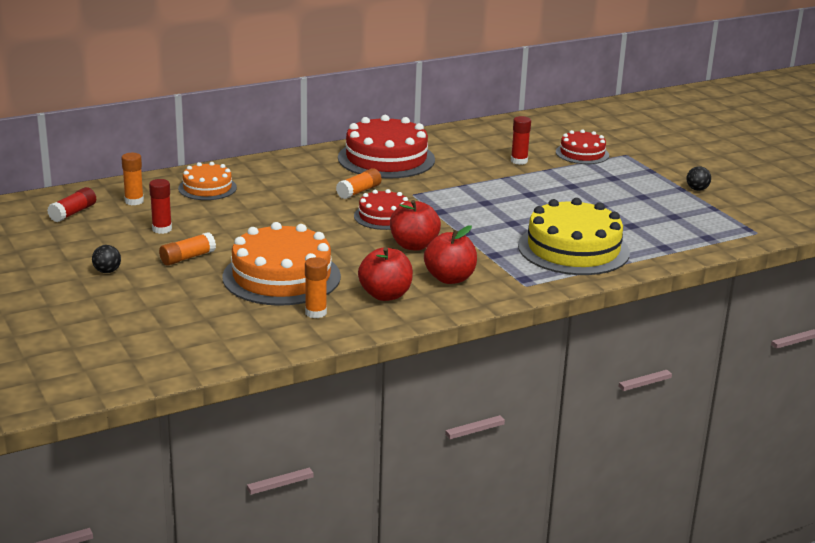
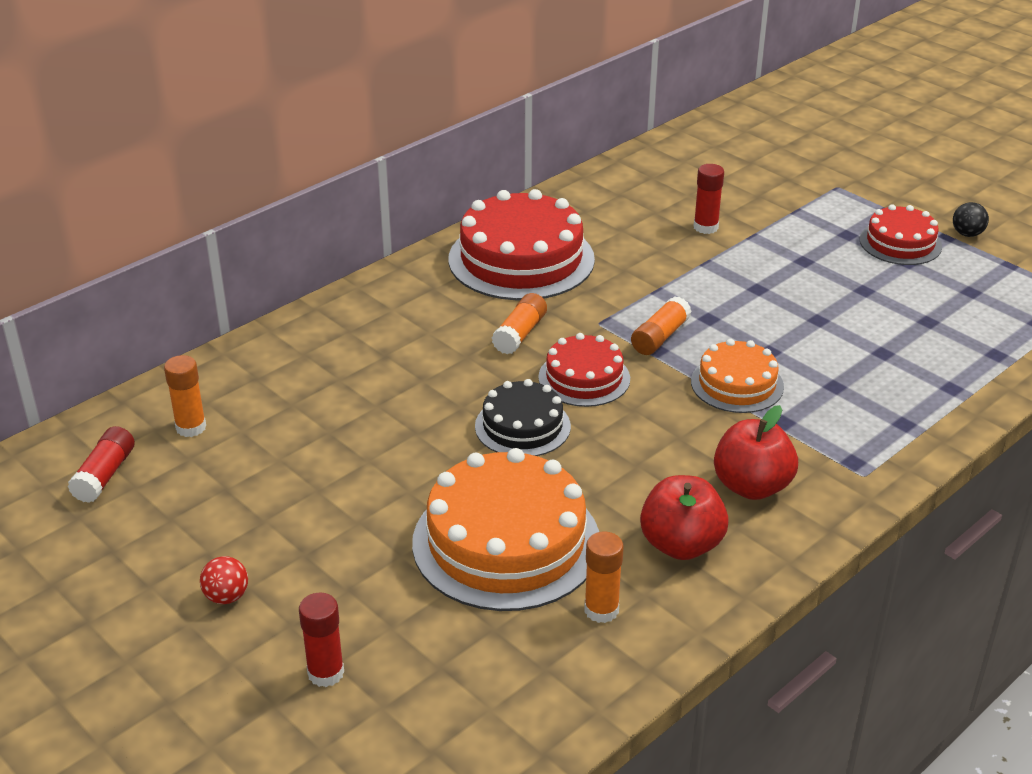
camera: 15 degrees left, 10 degrees up
black ball [92,245,121,273] -> red ball [200,556,248,604]
red glue stick [149,179,172,234] -> red glue stick moved to [299,592,344,687]
orange glue stick [159,232,216,266] -> orange glue stick moved to [631,296,692,355]
orange cake [178,162,237,200] -> orange cake moved to [691,339,784,413]
red apple [390,200,441,251] -> none
yellow cake [518,198,630,275] -> none
red cake [556,129,609,164] -> red cake moved to [860,204,942,265]
none -> black cake [475,379,571,456]

